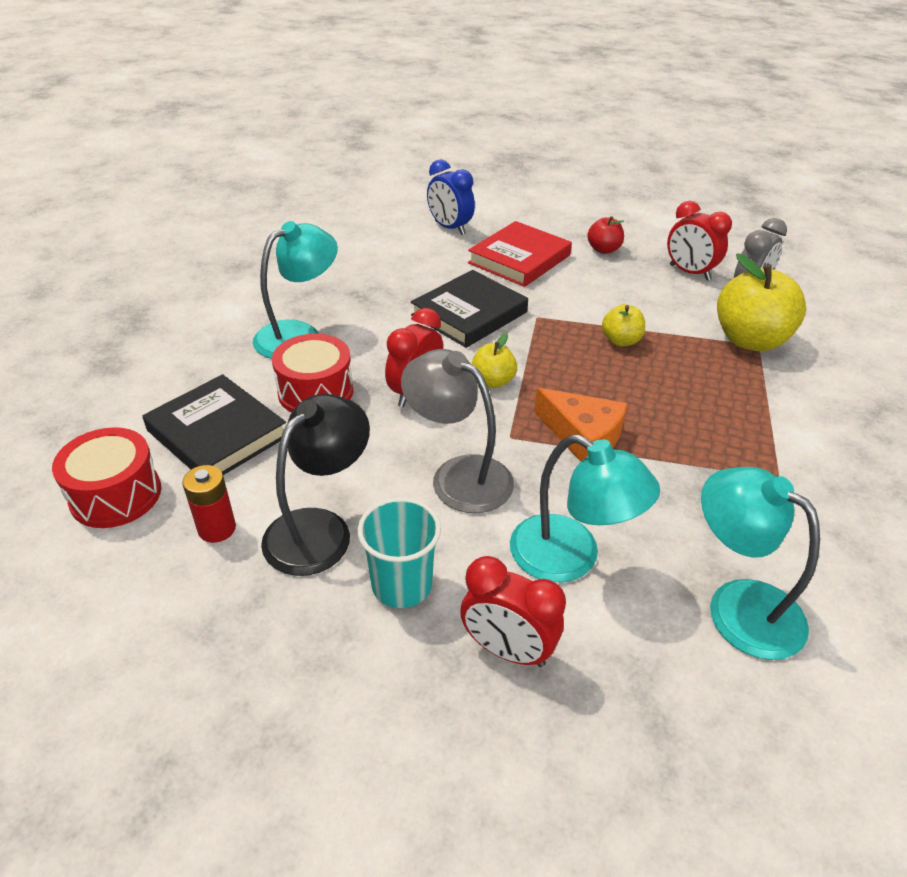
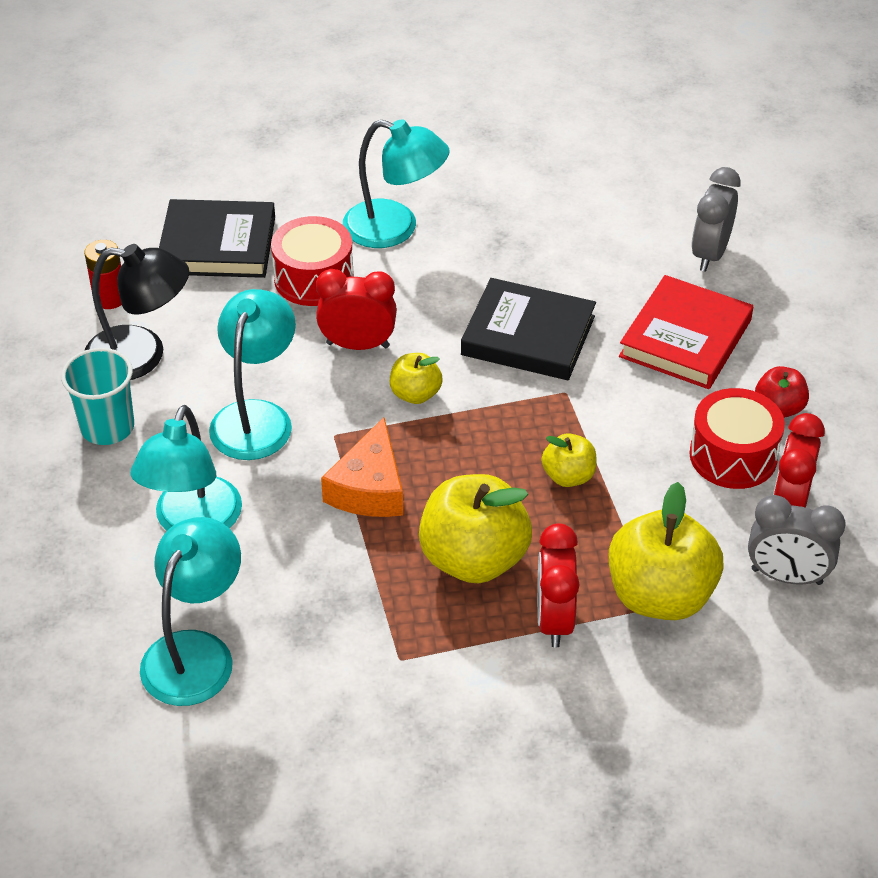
camera: 65 degrees right, 5 degrees up
red drum [52,427,161,528] -> red drum moved to [689,388,785,489]
black book [143,374,286,475] -> black book turned 75 degrees clockwise [159,199,275,278]
grey lamp [401,349,514,513] -> turquoise lamp [209,289,296,460]
blue clock [427,159,475,235] -> grey clock [692,167,741,271]
red clock [460,556,566,667] -> red clock moved to [537,523,580,647]
red book [468,221,572,287] -> red book turned 75 degrees counterclockwise [619,275,753,389]
none -> yellow apple [419,474,532,584]

